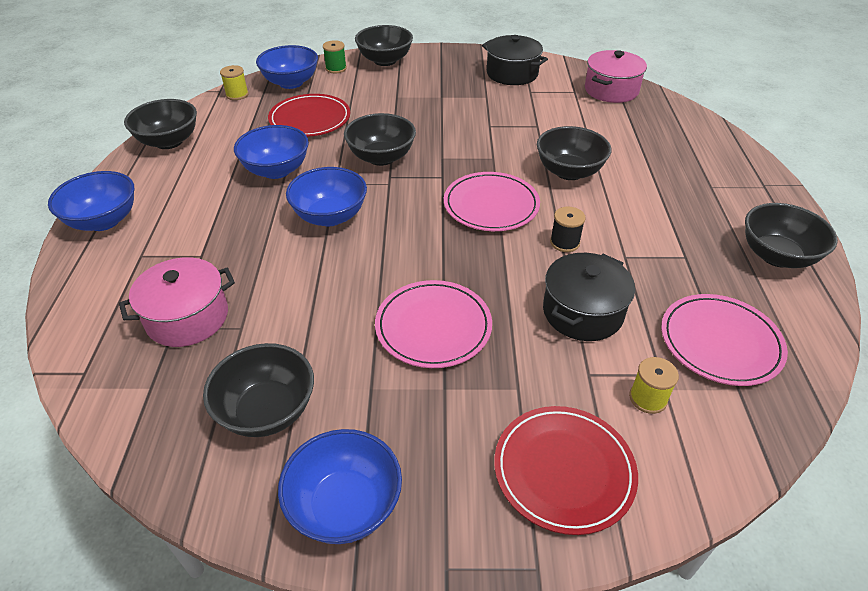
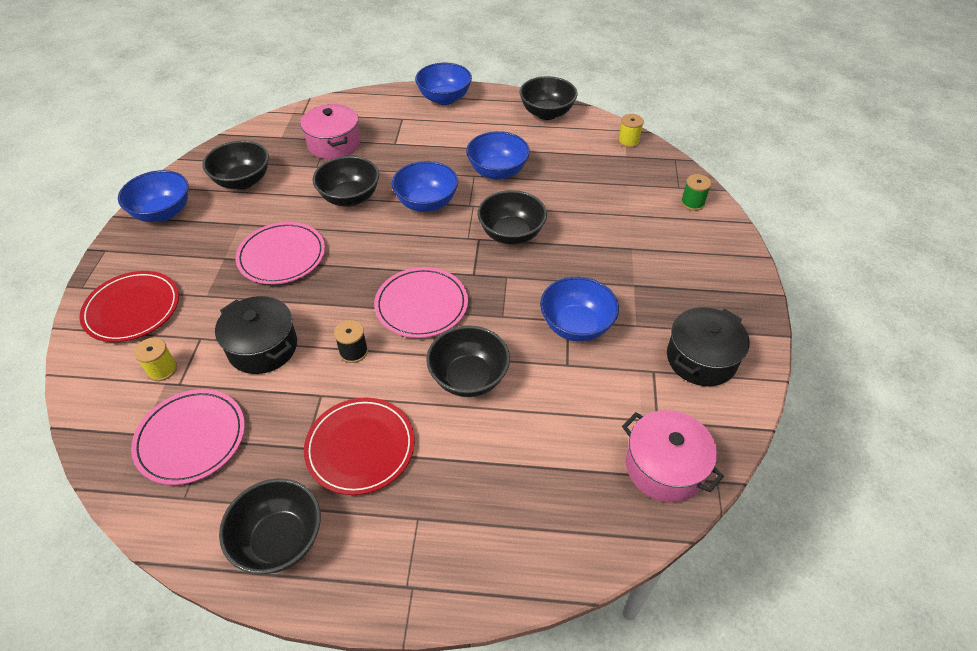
camera: 95 degrees right, 5 degrees up
blue bowl [256,45,318,89] -> blue bowl moved to [540,277,619,342]
red plate [268,94,350,137] -> red plate moved to [304,397,415,495]
black bowl [355,25,413,66] -> black bowl moved to [313,156,379,206]

